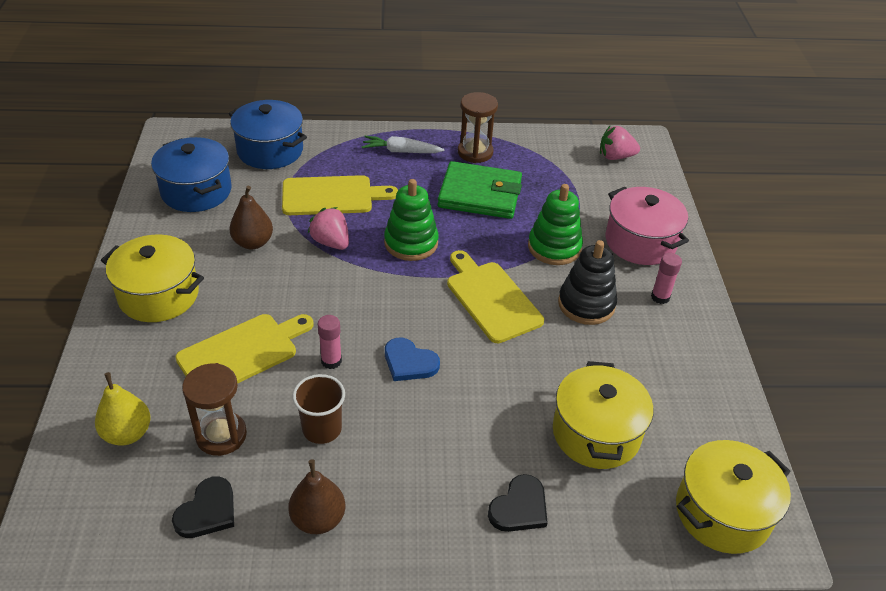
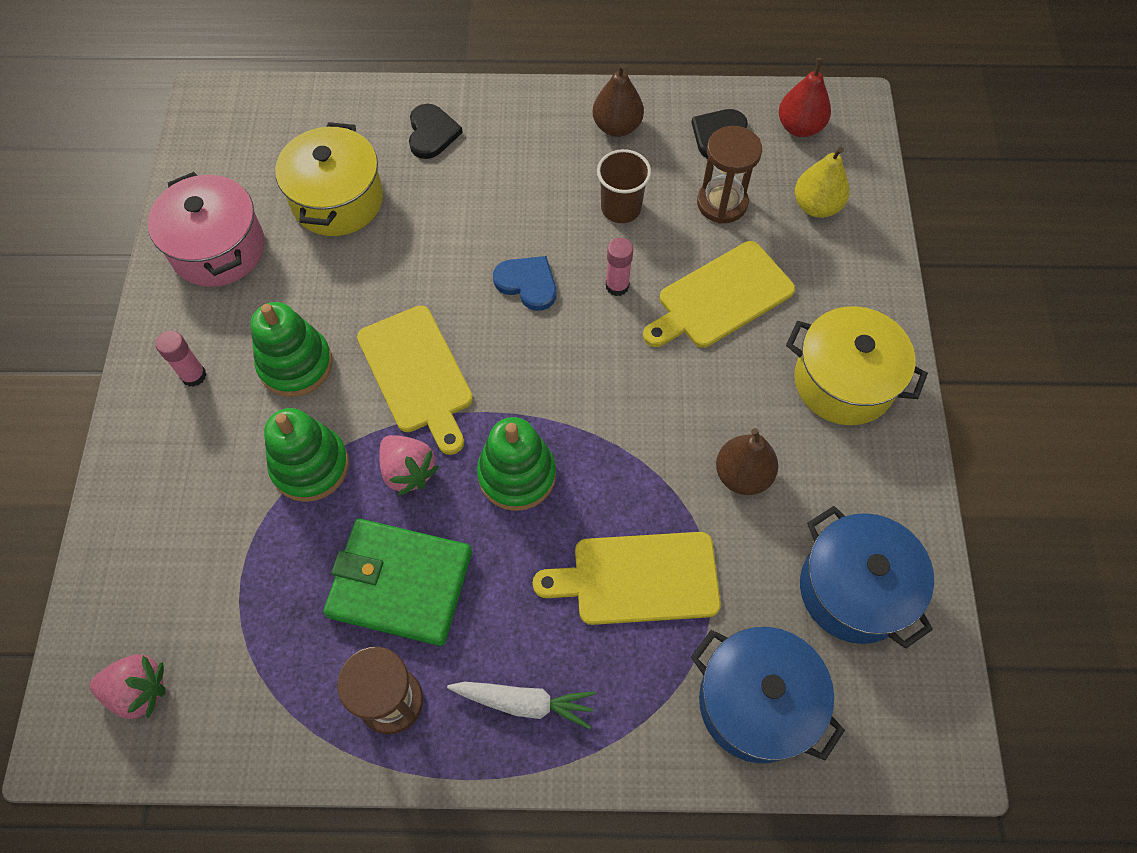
camera: 175 degrees left, 20 degrees up
pink strawberry [308,207,349,250] -> pink strawberry moved to [379,435,439,496]
black heart [488,474,548,532] -> black heart turned 135 degrees clockwise [409,104,463,159]
black stacking toy [558,240,617,325] -> green stacking toy [251,302,333,397]
pink pot [606,187,689,265] -> pink pot moved to [148,172,265,287]
yellow pot [676,440,791,554] -> none
none -> red pear [779,58,831,137]

